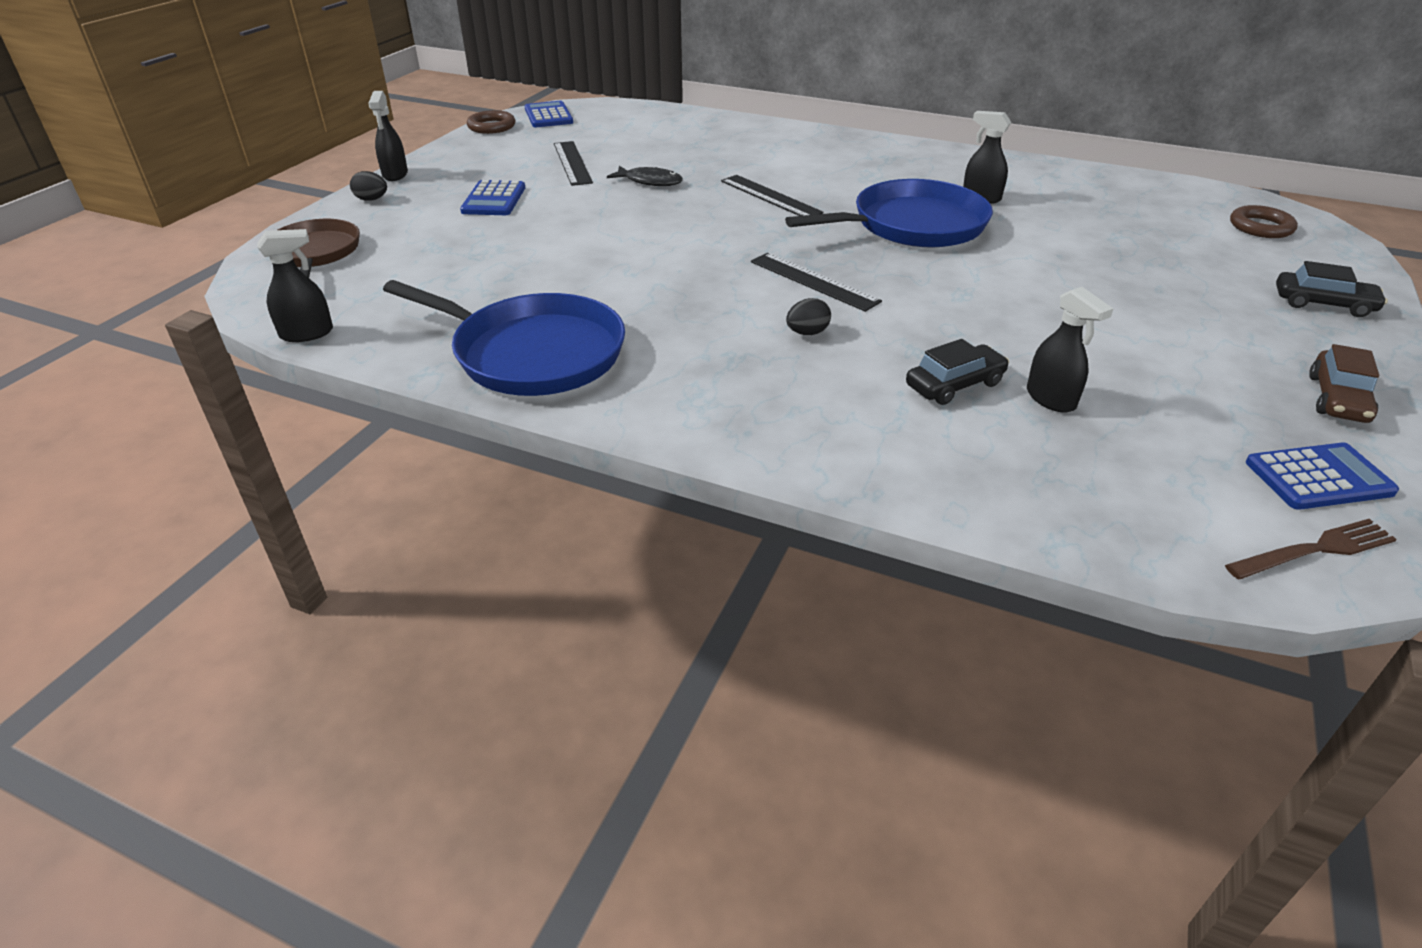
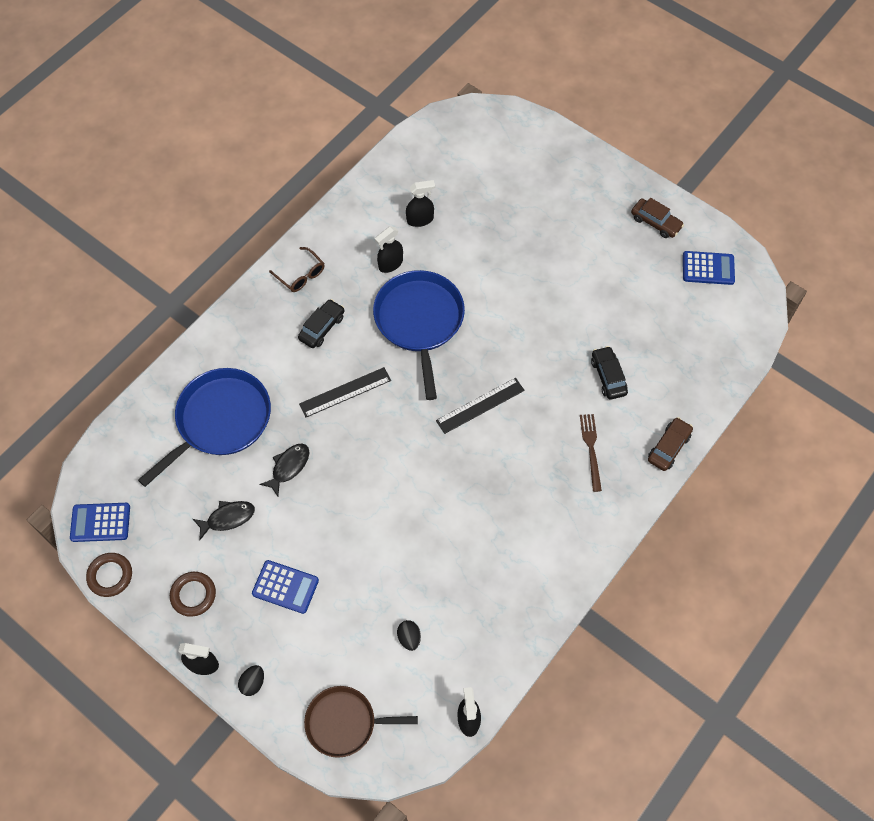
camera: 75 degrees left, 25 degrees up
blue pan [383,280,625,396] -> blue pan moved to [138,368,271,487]
black ruler [554,141,593,186] -> black fish [193,501,255,540]
black egg [786,298,831,335] -> black egg moved to [397,620,421,651]
black spray bottle [1027,287,1113,413] -> black spray bottle moved to [406,180,435,227]
brown fork [1225,519,1397,579] -> brown fork moved to [580,414,602,492]
brown ring [1230,205,1298,238] -> brown ring moved to [170,572,216,617]
blue calculator [1246,442,1399,510] -> blue calculator turned 90 degrees clockwise [683,251,735,285]
black car [1276,261,1388,317] -> black car moved to [298,299,344,348]
none -> brown glasses [269,247,324,292]
none -> brown car [648,417,693,471]

